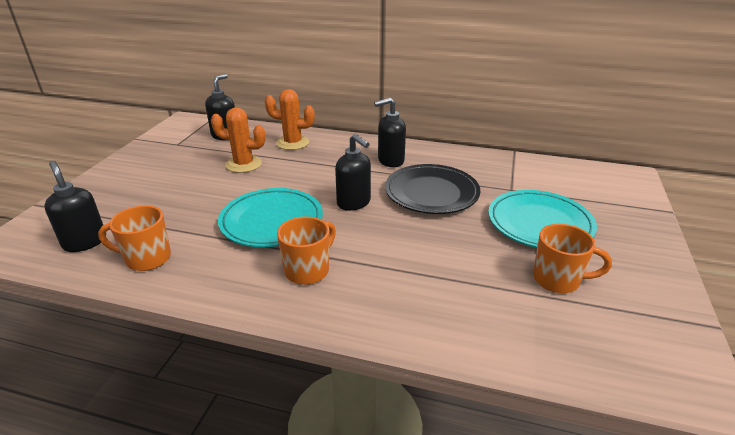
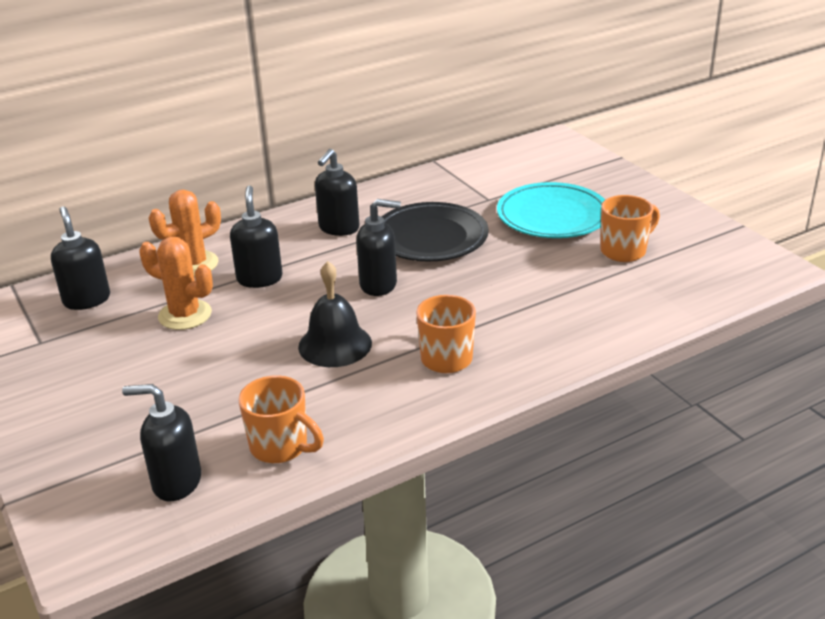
camera: 45 degrees left, 0 degrees up
orange mug [98,205,171,271] -> orange mug turned 105 degrees counterclockwise [238,375,324,463]
orange cactus [211,107,265,173] -> orange cactus turned 60 degrees clockwise [139,237,213,330]
turquoise plate [218,188,323,247] -> black bell [298,261,372,367]
none -> black soap dispenser [230,185,283,288]

